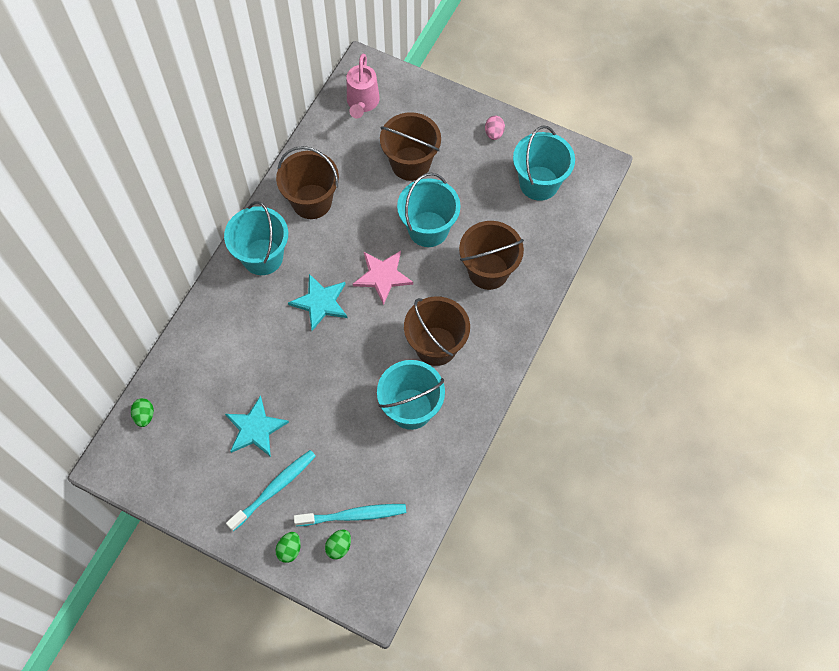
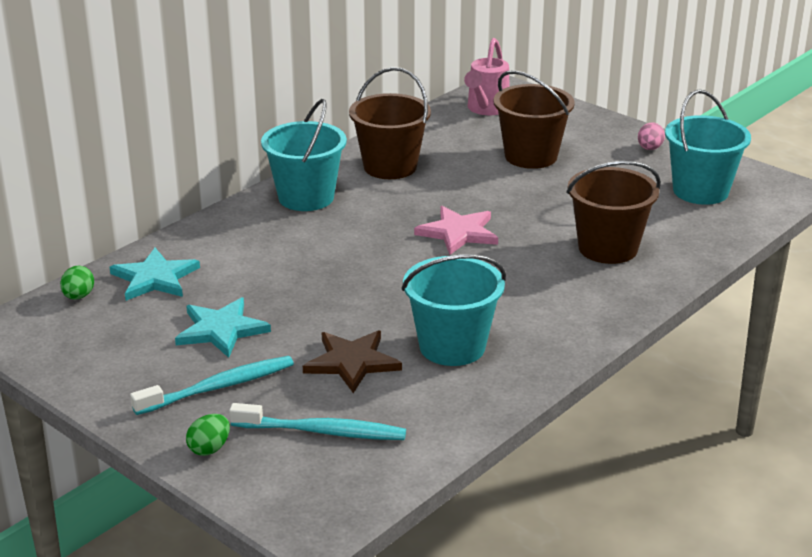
camera: 15 degrees right, 35 degrees down
turquoise star [288,274,347,331] -> turquoise star moved to [110,248,200,301]
green egg [325,530,351,560] -> none
turquoise bucket [397,173,461,247] -> none
brown bucket [404,296,470,366] -> none
none -> brown star [303,330,402,393]

